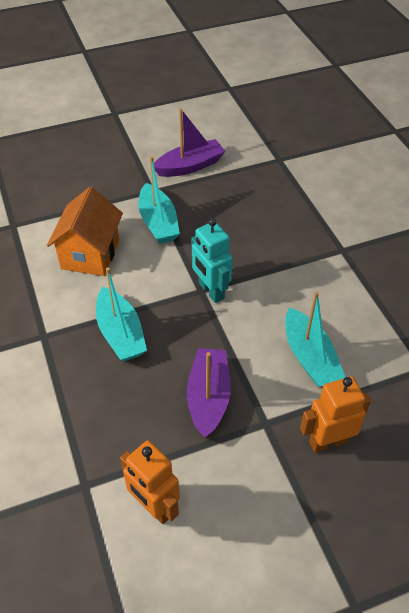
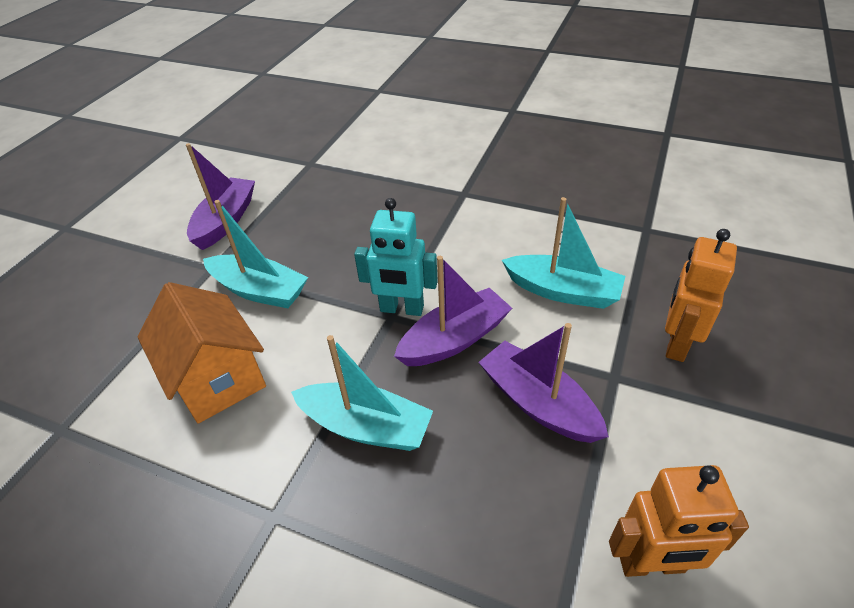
camera: 45 degrees left, 5 degrees down
none -> purple boat [394,256,512,366]

